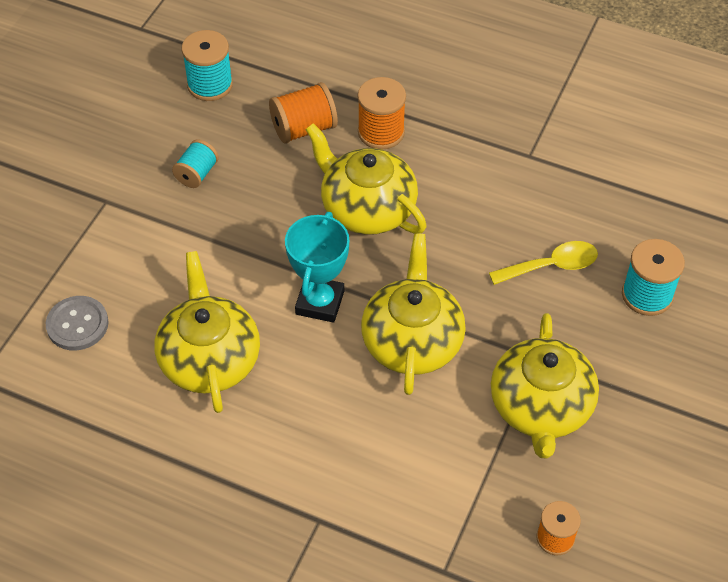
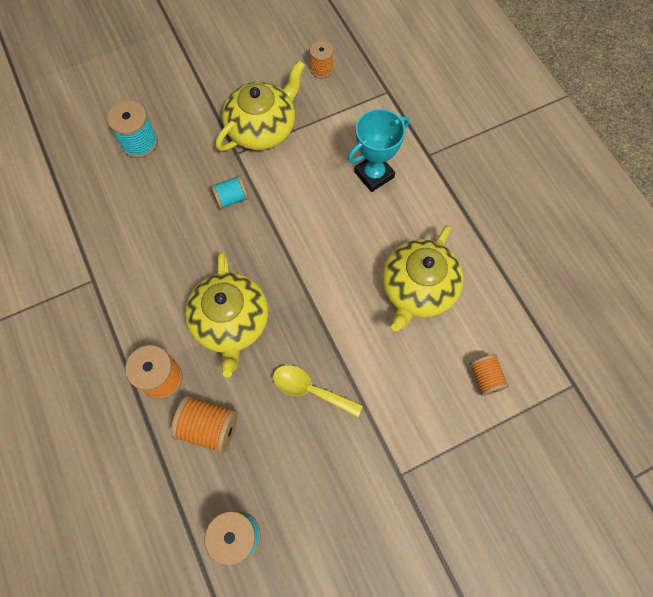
camera: 140 degrees left, 15 degrees up
grey button [46,296,109,351] -> orange spool [470,354,509,396]
turquoise spool [172,139,219,188] -> turquoise spool moved to [211,175,248,209]
turquoise trophy [285,212,350,323] -> turquoise trophy moved to [348,109,409,192]
yellow teapot [361,233,466,395] -> none
yellow spoon [489,241,598,285] -> yellow spoon moved to [273,365,363,417]

